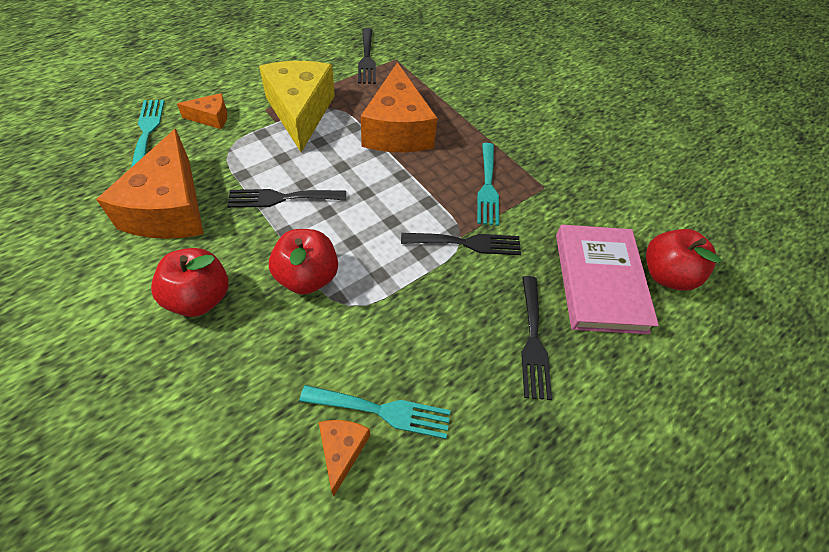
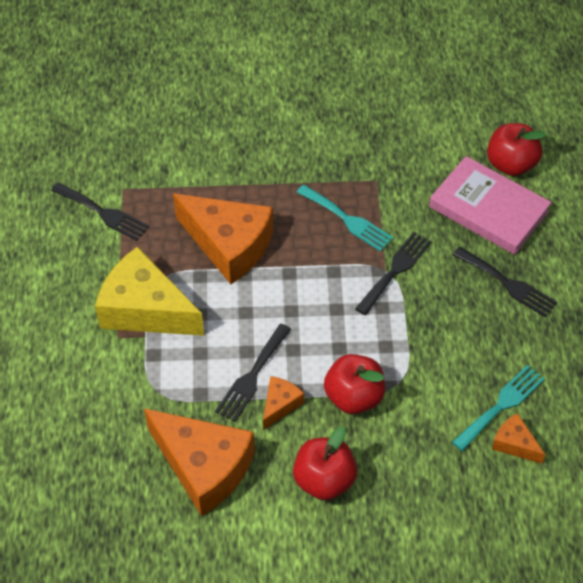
camera: 50 degrees left, 0 degrees up
turquoise fork [131,100,165,167] -> none
orange cheese [177,93,227,129] -> orange cheese moved to [263,376,304,430]

